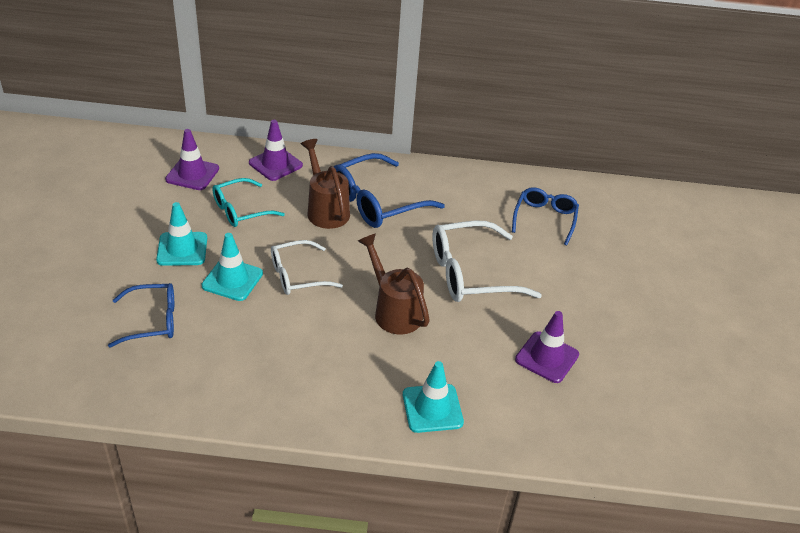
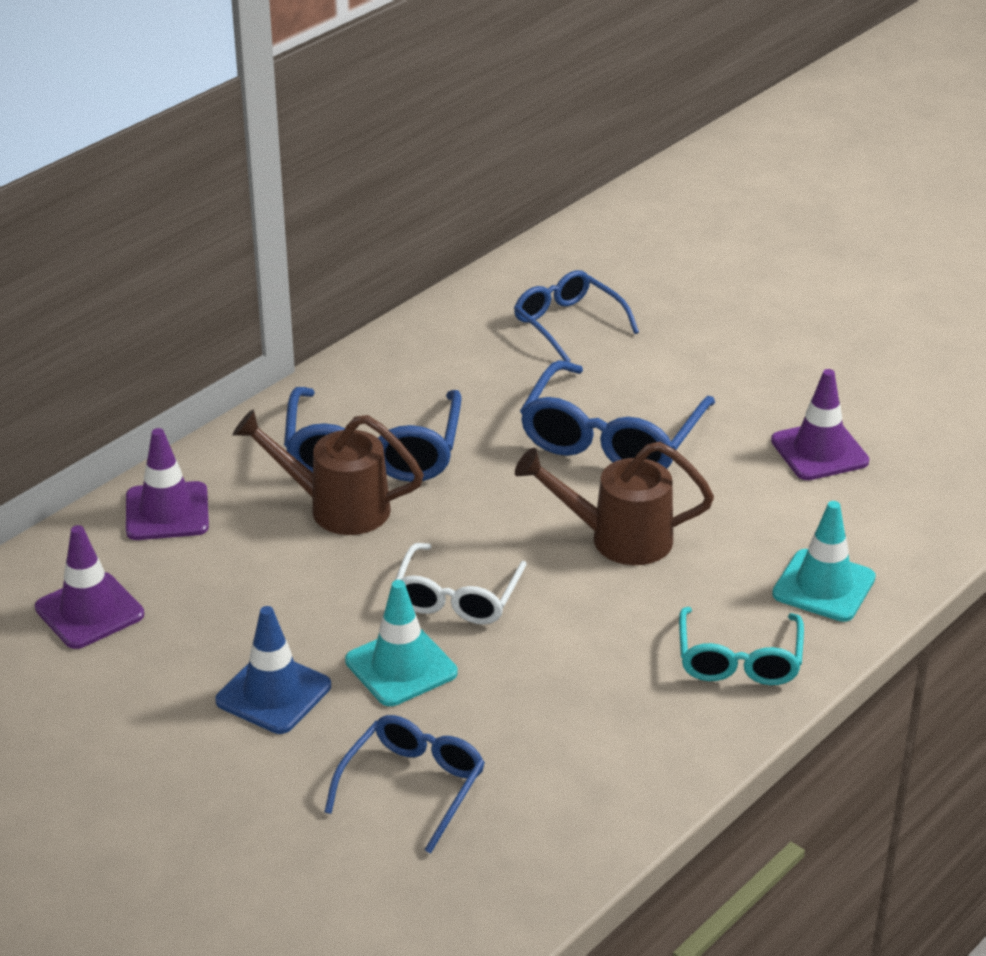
camera: 50 degrees left, 5 degrees down
turquoise traffic cone [156,202,207,266] -> blue traffic cone [215,606,331,734]
turquoise glasses [212,178,285,227] -> turquoise glasses moved to [679,607,804,685]
white glasses [432,221,542,302] -> blue glasses [520,360,715,469]

